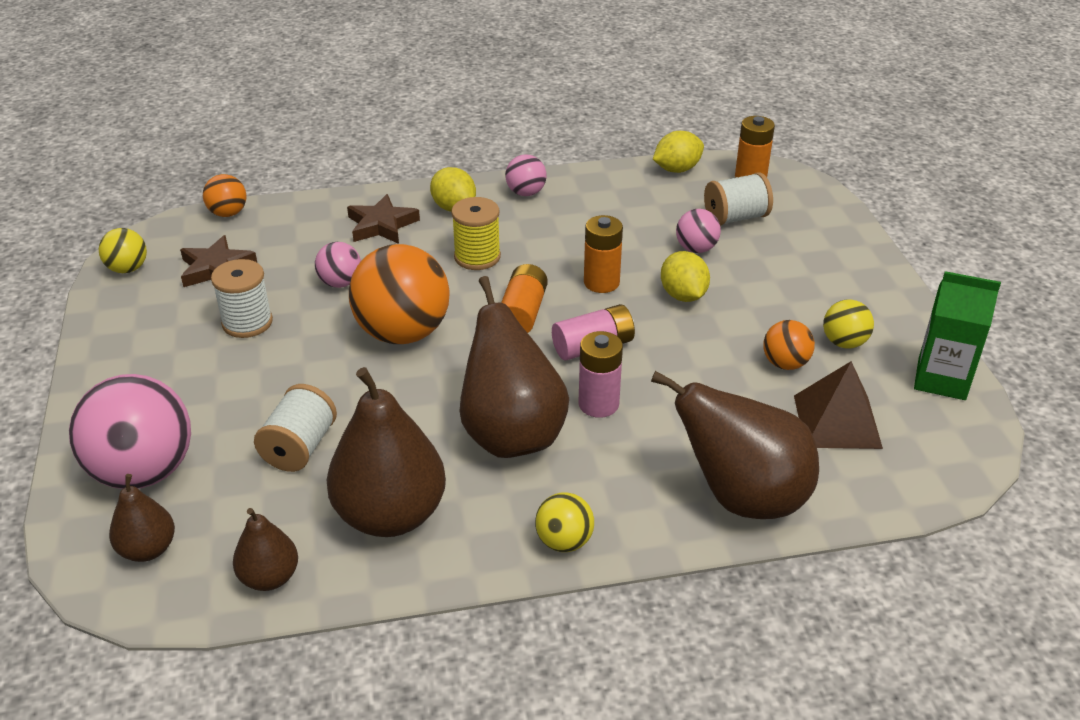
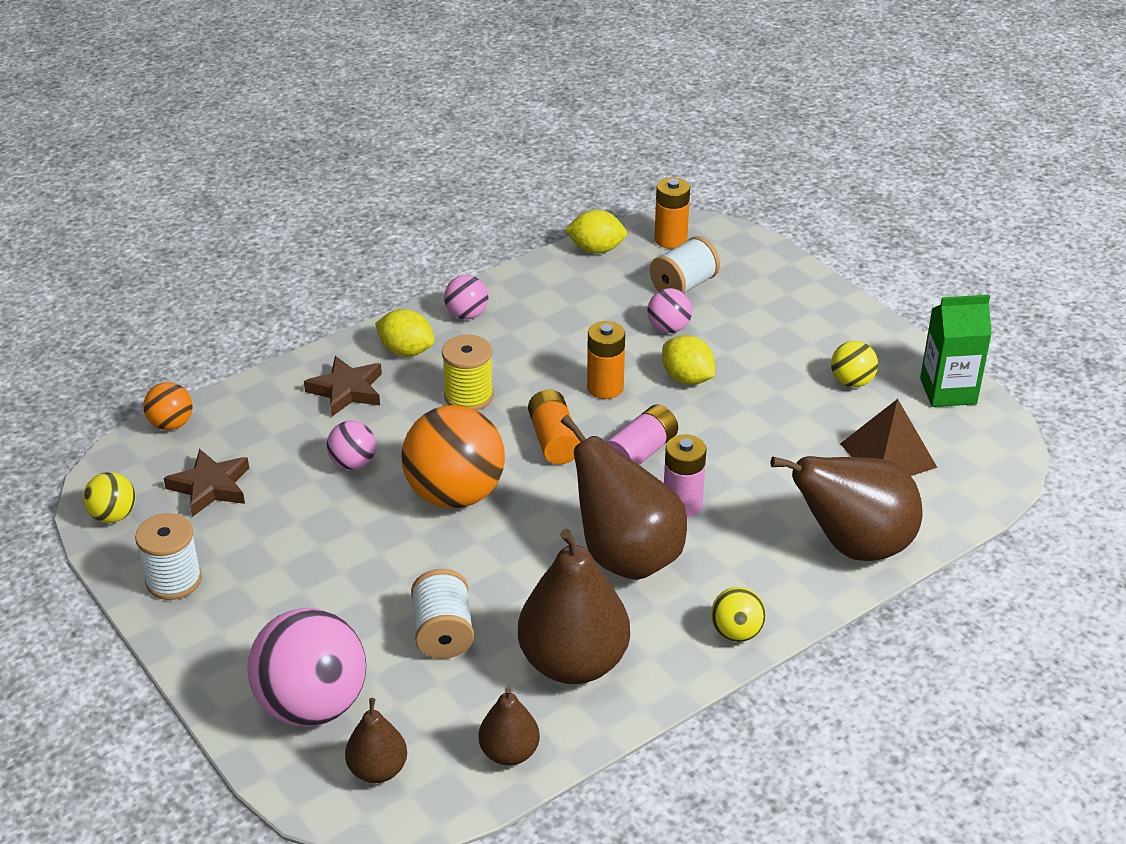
camera: 25 degrees left, 0 degrees up
white spool [211,259,273,338] -> white spool moved to [135,513,202,600]
yellow lemon [653,131,704,173] -> yellow lemon turned 60 degrees clockwise [564,210,627,254]
orange ball [763,320,815,370] -> none

